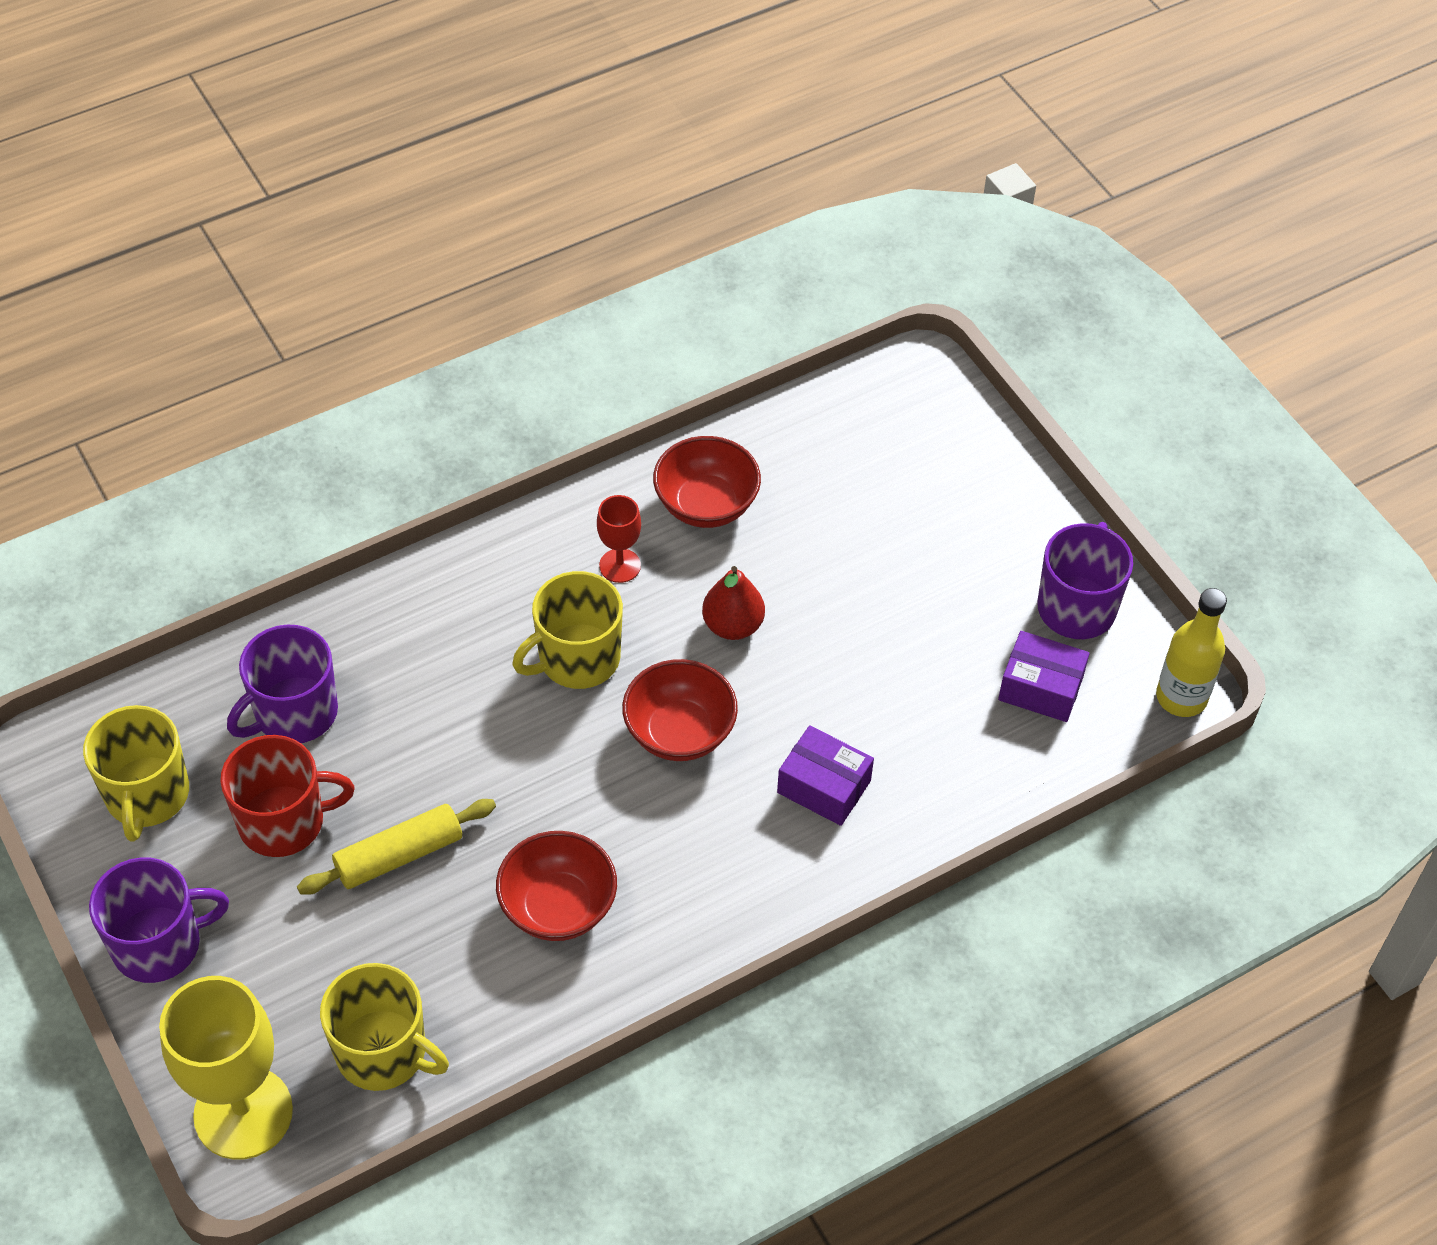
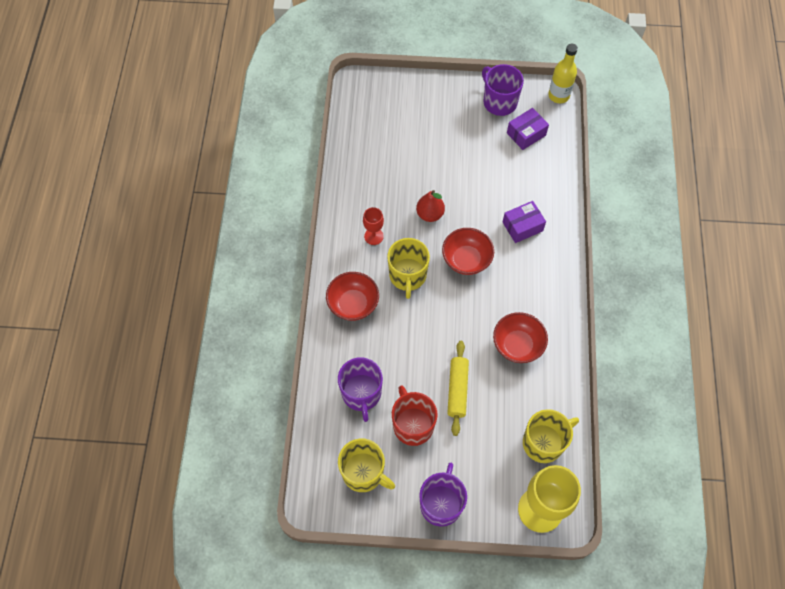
camera: 55 degrees left, 10 degrees up
red mug [220,735,355,857] -> red mug turned 45 degrees counterclockwise [392,385,438,446]
red bowl [653,436,761,528] -> red bowl moved to [326,272,379,321]

